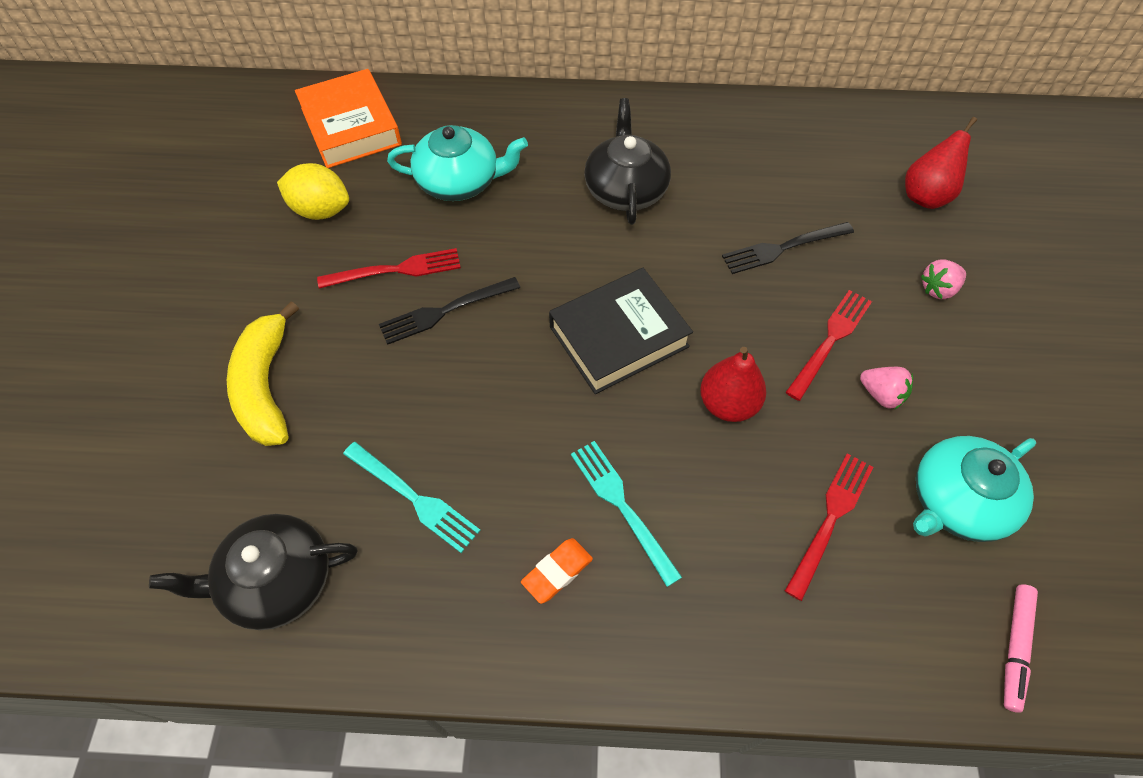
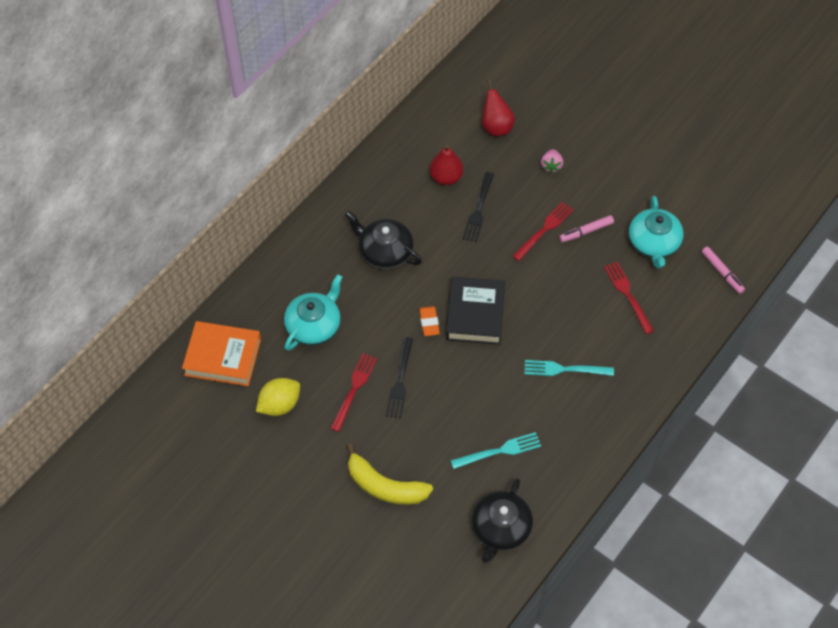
camera: 55 degrees left, 0 degrees up
orange eraser [521,538,593,604] -> orange eraser moved to [419,306,440,336]
red pear [700,347,766,422] -> red pear moved to [430,145,463,185]
red fork [786,290,872,401] -> red fork turned 60 degrees clockwise [512,202,574,261]
pink strawberry [860,367,913,409] -> pink marker [559,215,614,242]

